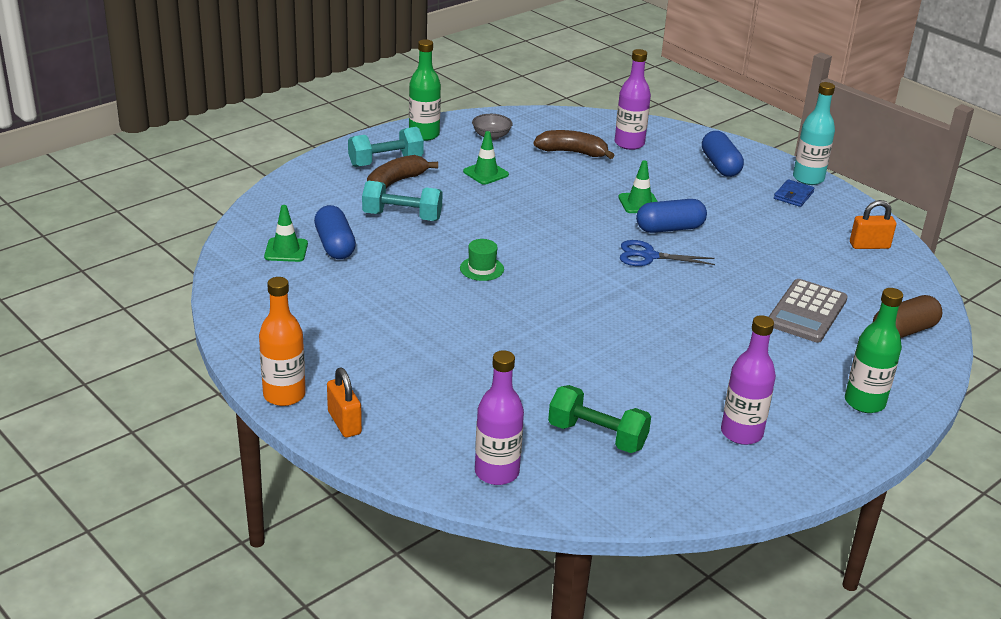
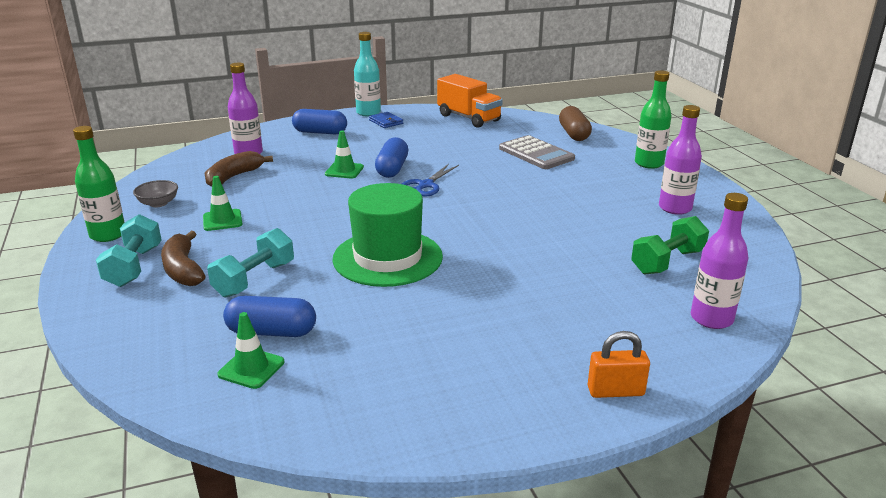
camera: 65 degrees left, 5 degrees down
orange bottle [259,277,306,406] -> none
green hat [460,239,504,281] -> green hat [332,183,443,287], size x2.44
orange padlock [850,200,896,249] -> orange truck [437,74,503,128]

